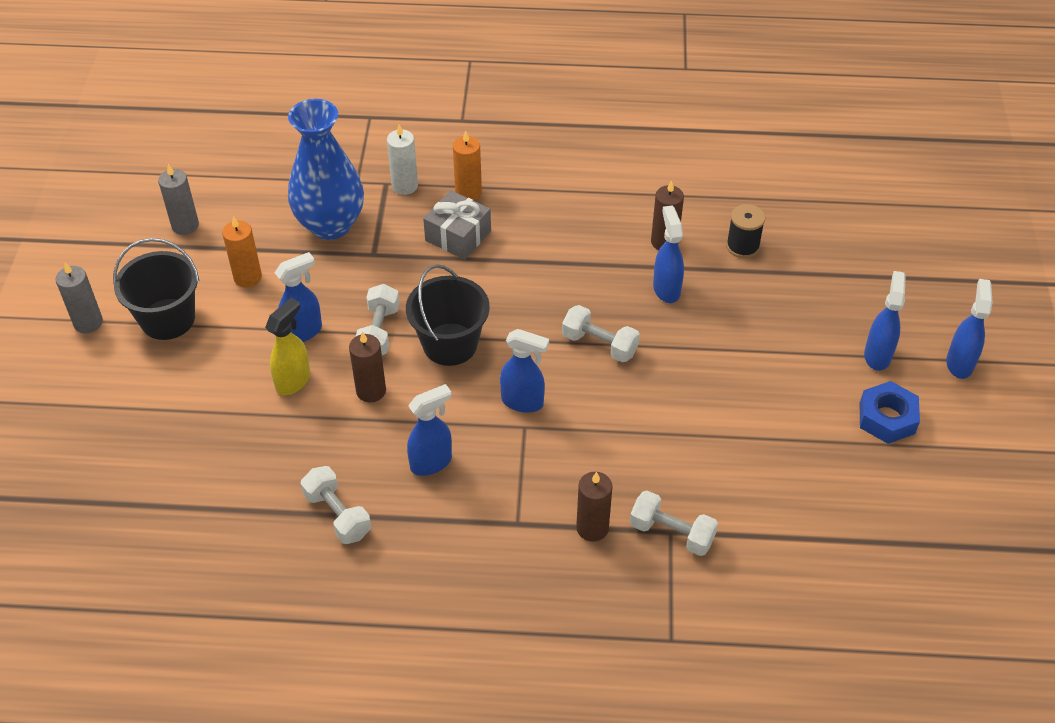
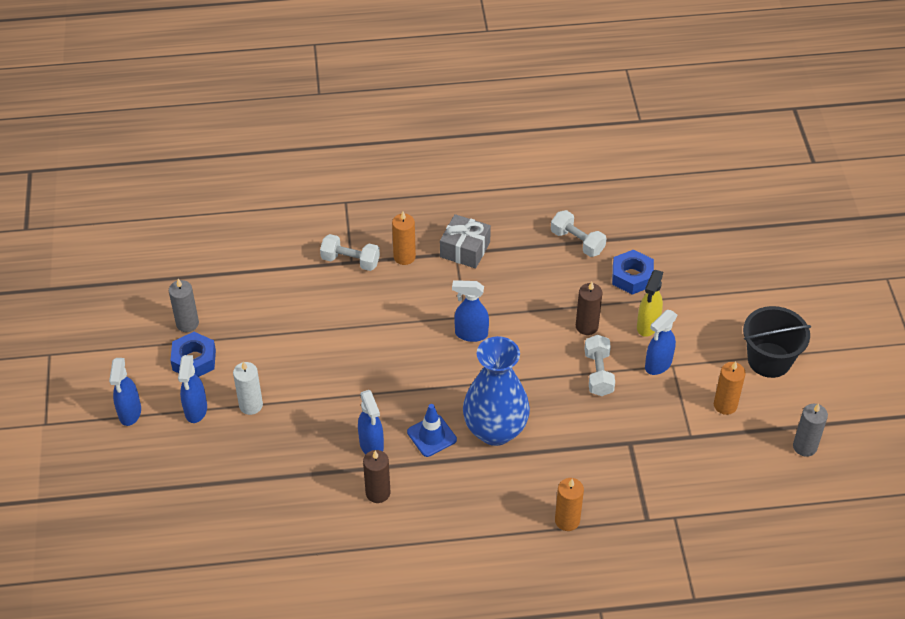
camera: 170 degrees right, 0 degrees up
grey candle [55,262,103,333] -> grey candle moved to [169,279,199,332]
blue vase [288,99,364,240] -> blue vase moved to [463,336,530,446]
white candle [387,124,418,195] -> white candle moved to [233,361,263,415]
black bucket [406,264,490,366] -> none
blue spray bottle [407,384,452,476] -> none
grey gift [423,190,491,260] -> grey gift moved to [440,214,491,268]
white dumbbell [562,305,640,362] -> none
brown candle [576,472,612,542] -> orange candle [392,212,416,265]
black spool [726,204,765,258] -> none
none -> blue traffic cone [407,404,457,457]
none -> blue nut [612,250,654,295]

